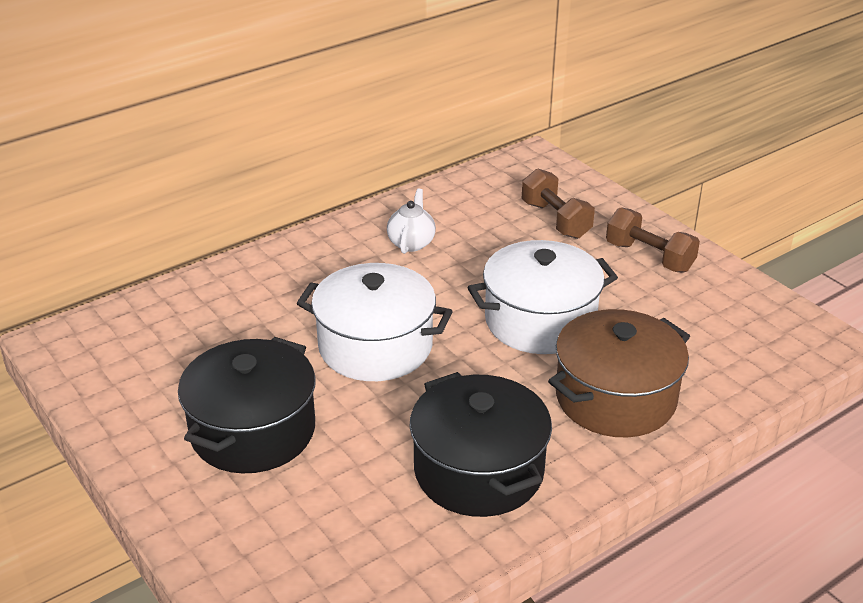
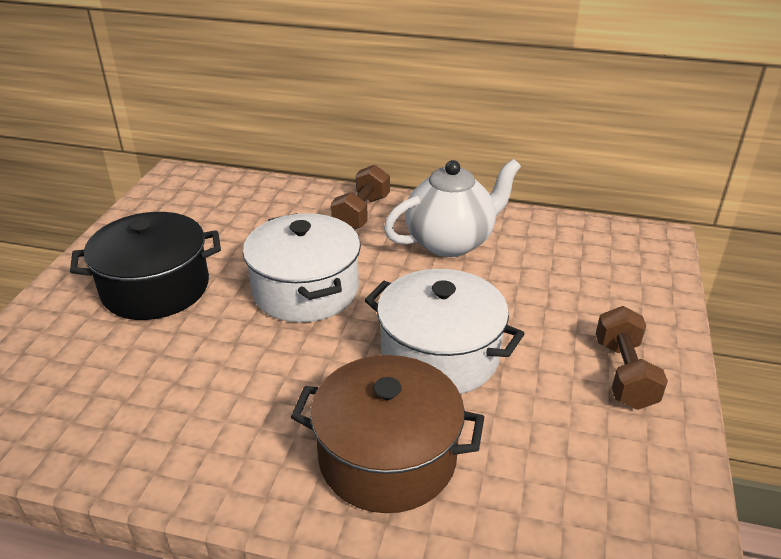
camera: 50 degrees right, 0 degrees up
white teapot [387,188,436,254] -> white teapot [384,159,521,257], size x1.90
black pot [409,372,552,517] -> none
brown dumbbell [521,168,595,239] -> brown dumbbell moved to [331,165,390,229]

